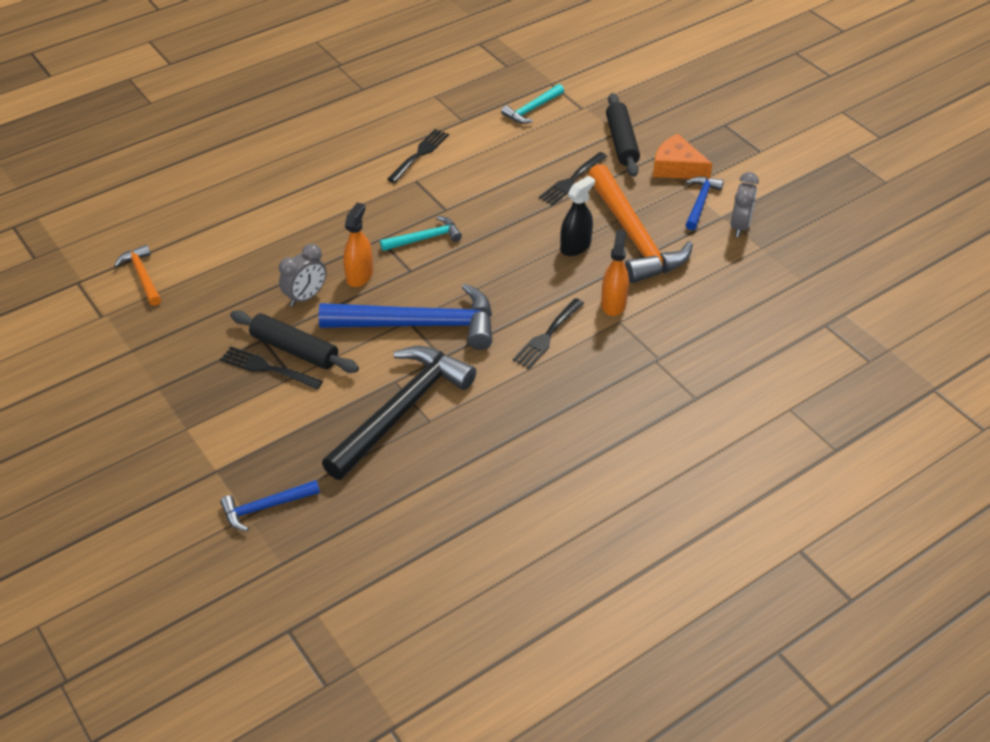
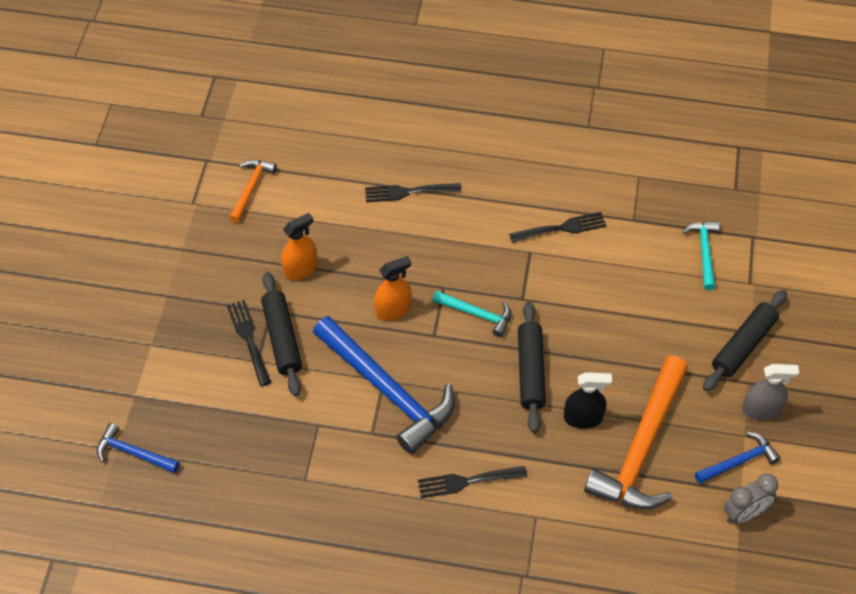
camera: 45 degrees right, 10 degrees up
grey clock [279,244,326,307] -> none
black hammer [322,346,476,480] -> none
turquoise hammer [501,84,564,123] -> turquoise hammer turned 90 degrees clockwise [683,221,720,290]
black fork [539,152,607,205] -> black fork moved to [365,183,461,202]
orange spray bottle [601,230,629,316] -> orange spray bottle moved to [281,213,318,280]
orange cheese [653,134,712,179] -> grey spray bottle [742,364,799,420]
none -> black rolling pin [518,301,546,433]

